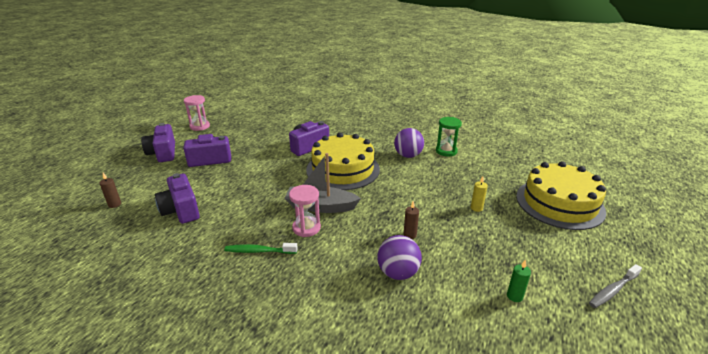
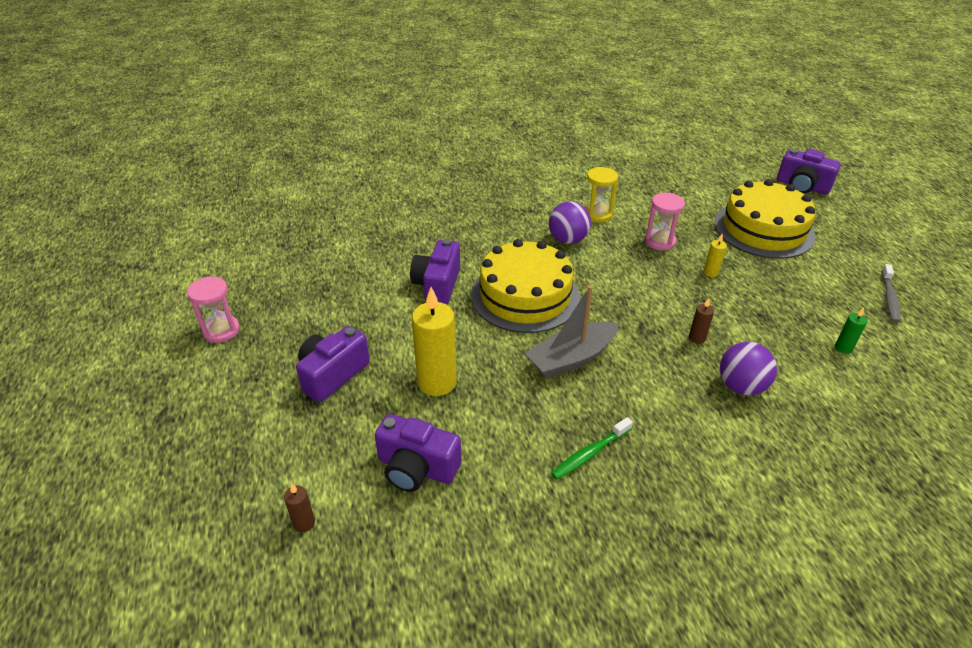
camera: 40 degrees left, 10 degrees up
purple camera [141,123,175,162] -> purple camera moved to [777,149,841,194]
pink hourglass [289,185,321,237] -> pink hourglass moved to [645,193,685,250]
green hourglass [436,117,462,156] -> yellow hourglass [585,167,618,222]
none -> yellow candle [412,287,457,396]

